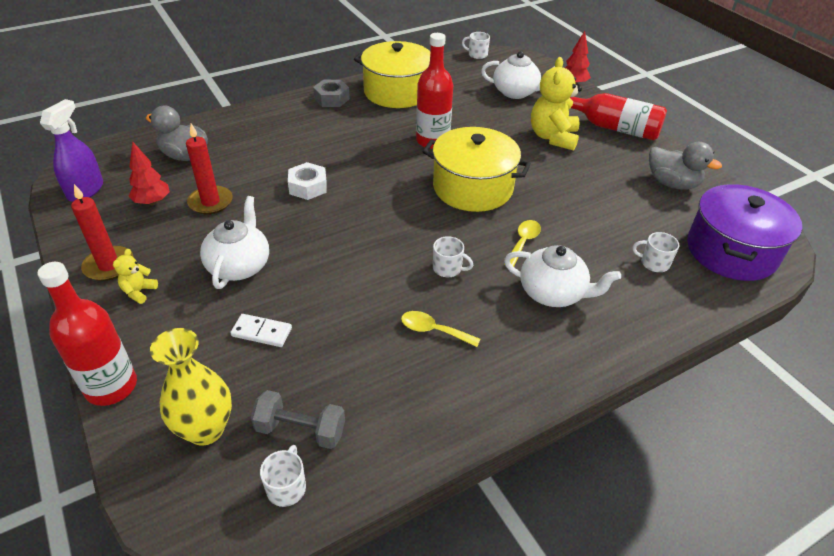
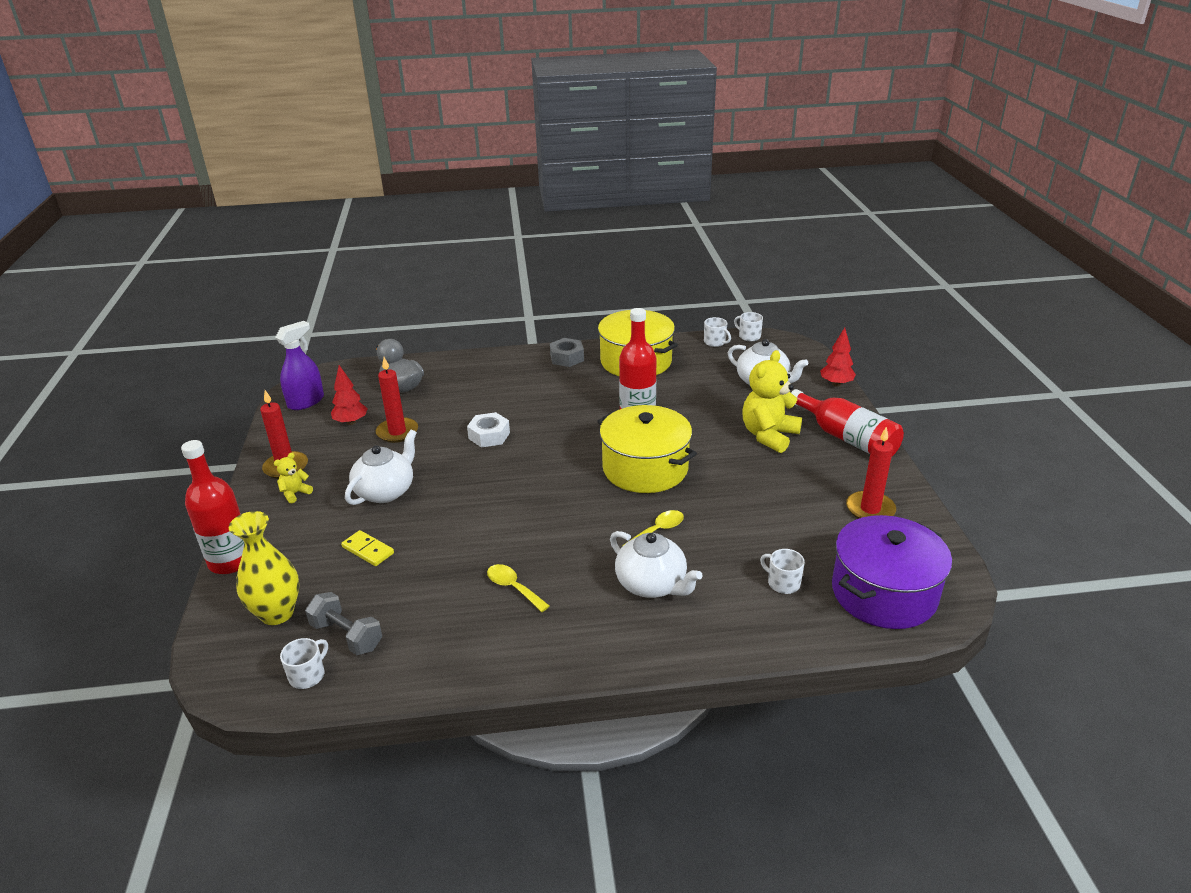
camera: 25 degrees right, 10 degrees down
white domino [230,314,292,347] -> yellow domino [341,530,394,566]
white mug [433,236,473,277] -> white mug moved to [704,317,731,347]
grey duck [649,142,722,190] -> red candle [846,426,896,519]

